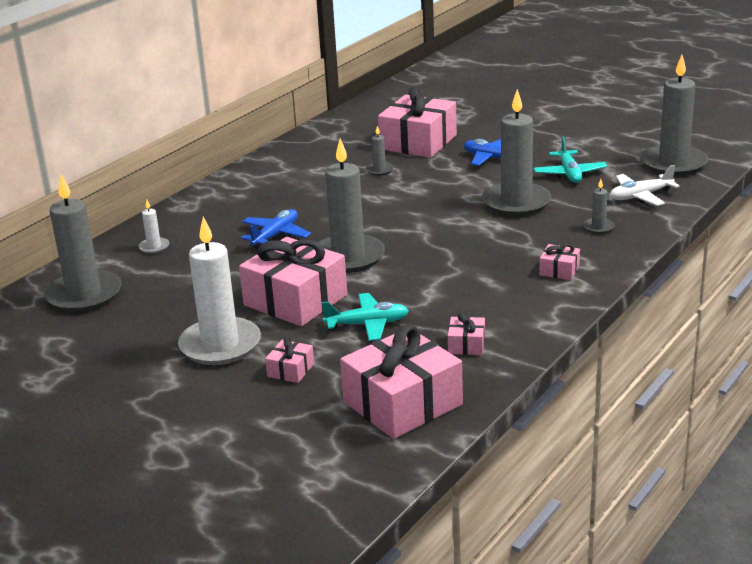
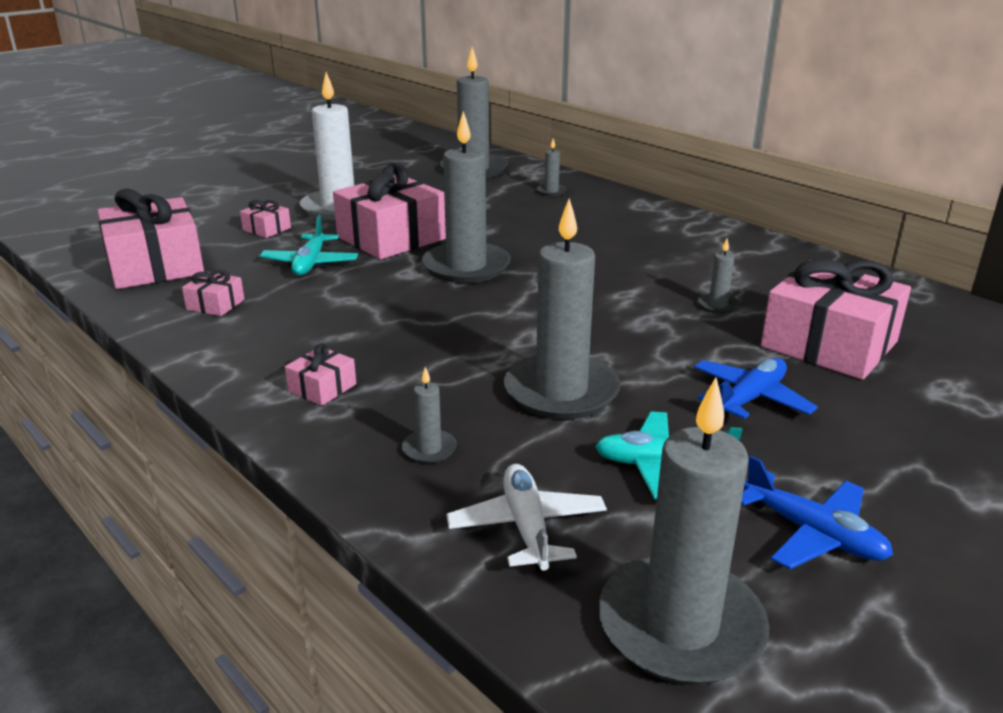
camera: 100 degrees right, 0 degrees up
white candle [139,200,169,254] -> grey candle [536,138,567,196]
blue plane [241,209,311,249] -> blue plane moved to [741,456,893,569]

